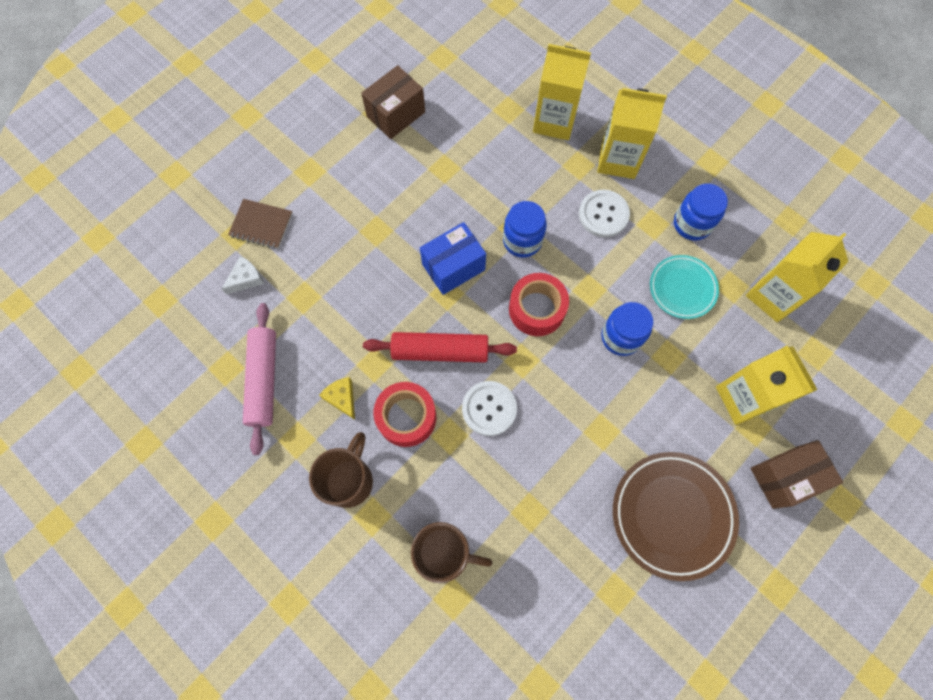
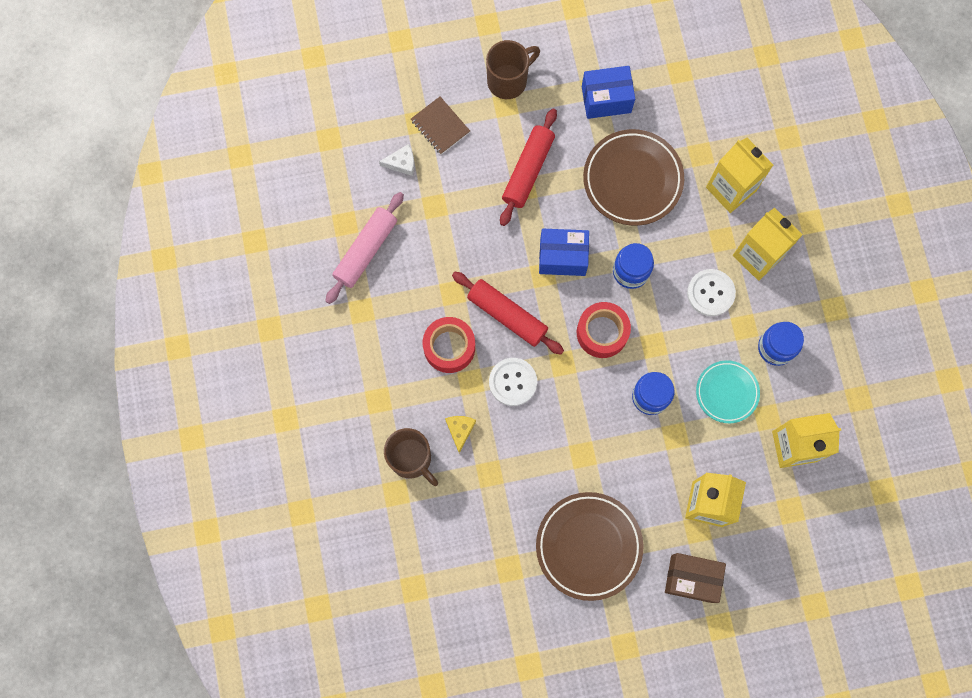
camera: 35 degrees right, 5 degrees up
brown mug [309,432,373,508] -> brown mug moved to [486,40,540,99]
yellow cheese [319,377,355,420] -> yellow cheese moved to [445,416,476,453]
brown box [361,65,425,139] -> blue box [582,66,635,119]
none -> red rolling pin [500,108,557,226]
none -> brown plate [583,129,684,226]

